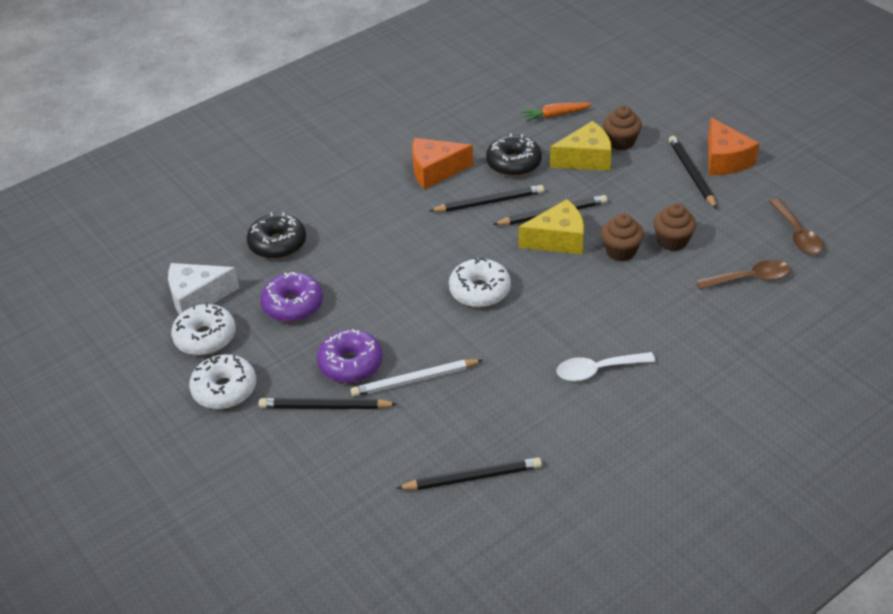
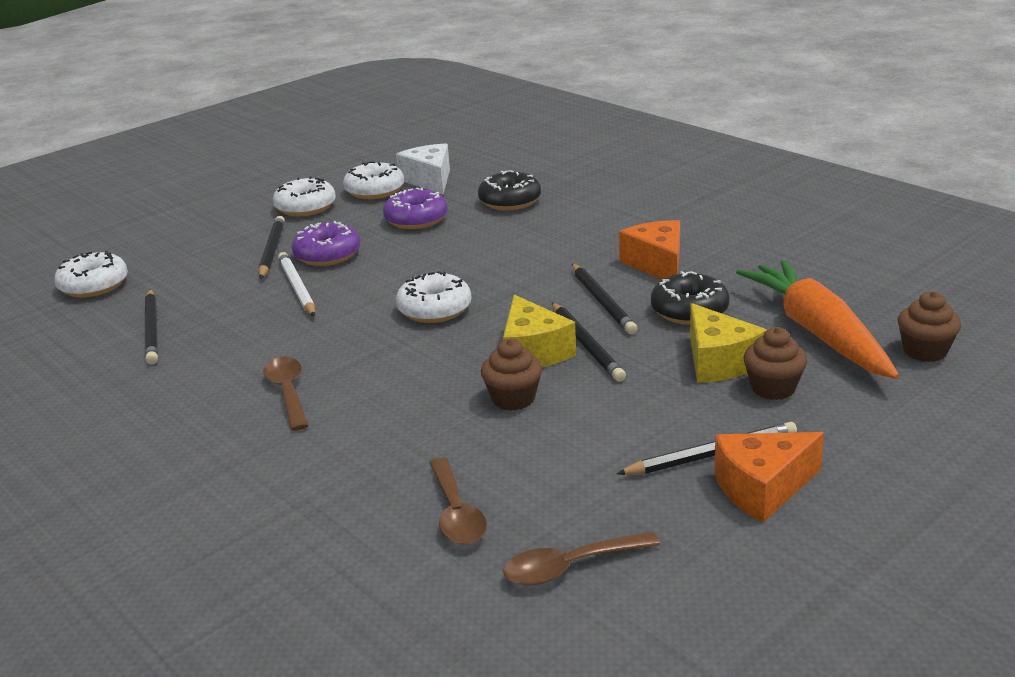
camera: 85 degrees right, 15 degrees down
orange carrot [521,103,592,122] -> orange carrot [736,260,899,379], size x2.25
white spoon [557,352,656,381] -> brown spoon [263,357,309,431]
brown cupcake [653,203,697,251] -> brown cupcake moved to [898,291,961,362]
none -> white donut [54,251,128,298]

